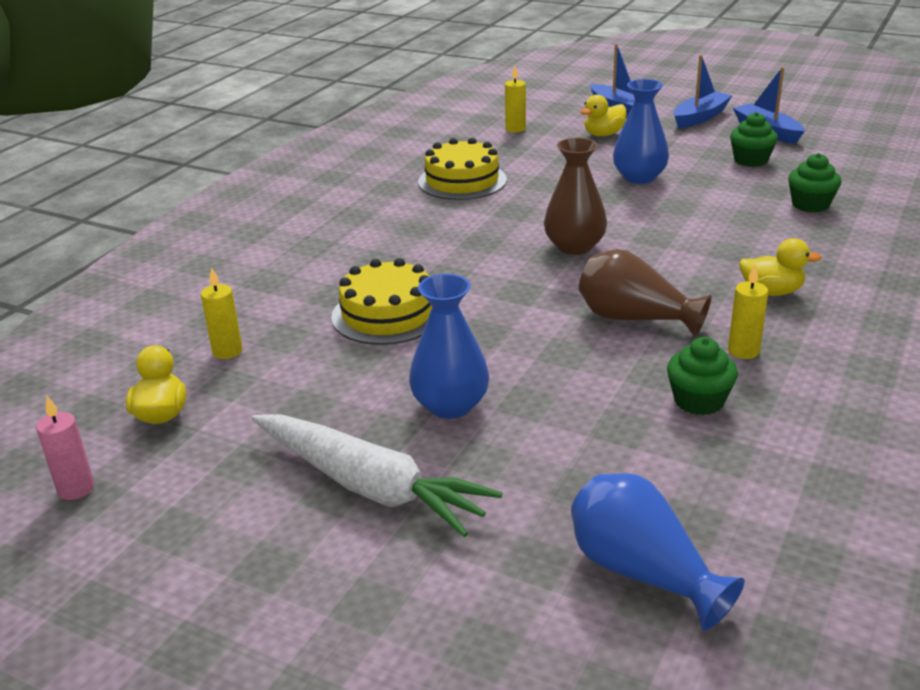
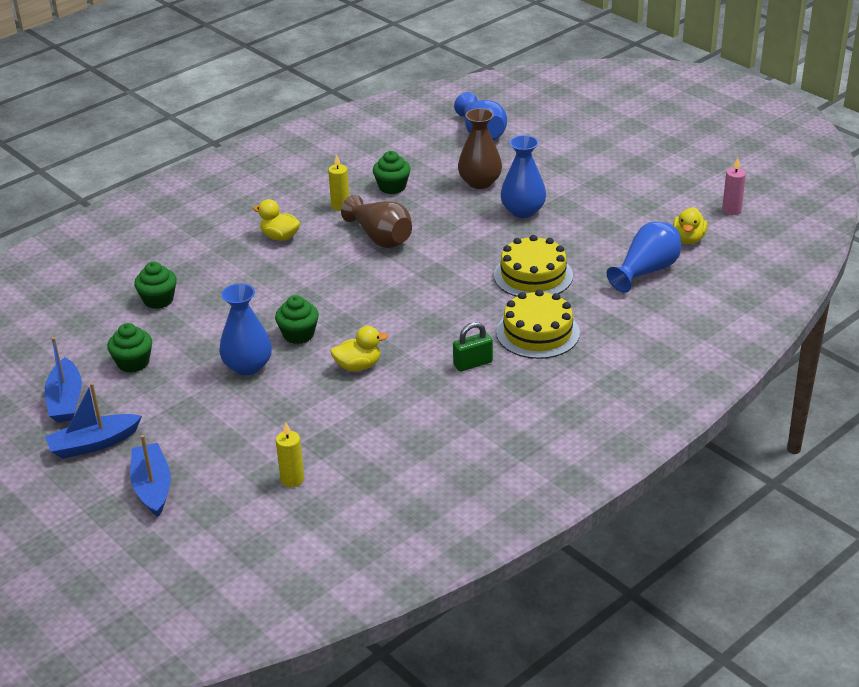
camera: 160 degrees left, 5 degrees up
yellow candle [201,267,243,359] -> blue vase [607,222,681,293]
white carrot [251,414,503,537] -> none
yellow cake [418,138,507,200] -> yellow cake moved to [496,289,580,359]
brown vase [544,138,607,255] -> brown vase moved to [458,108,502,189]
yellow duck [581,95,626,136] -> yellow duck moved to [331,326,388,371]
none -> green cupcake [275,295,319,344]
none -> green padlock [453,322,493,372]

